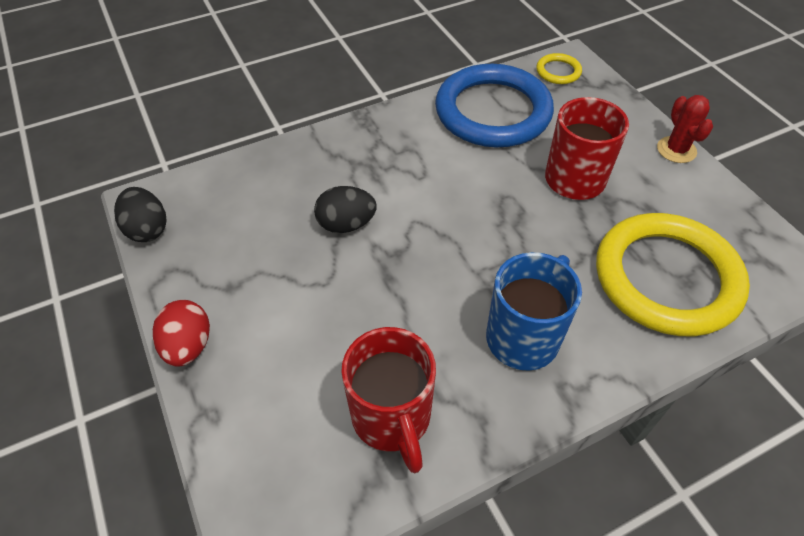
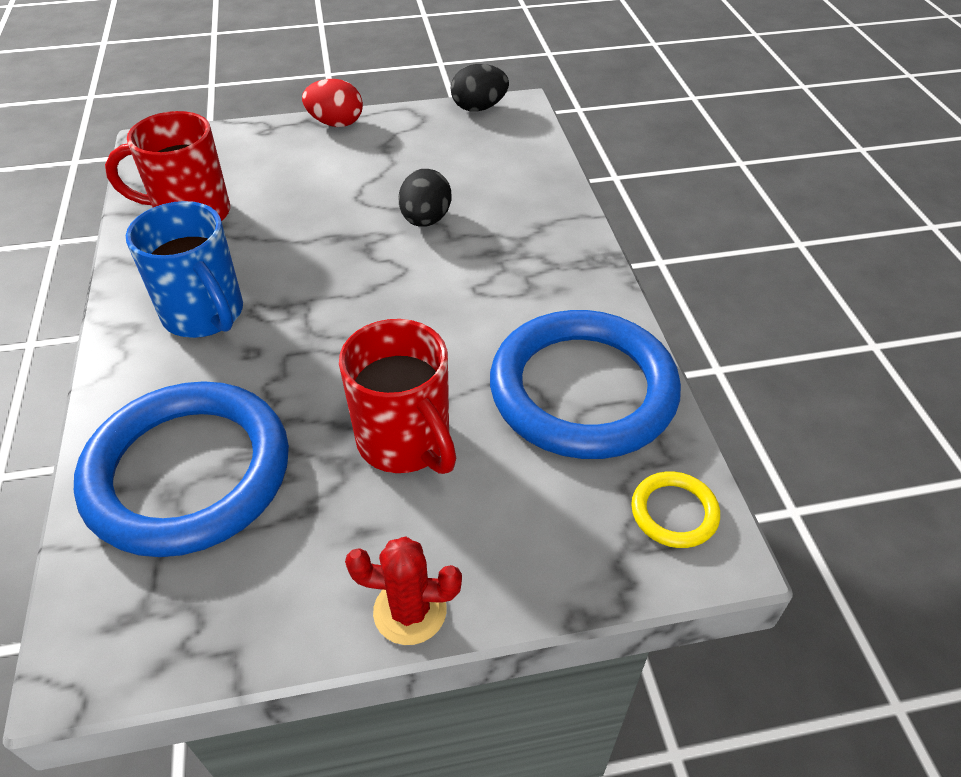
camera: 105 degrees right, 5 degrees down
yellow ring [596,213,750,336] -> blue ring [74,381,289,557]

